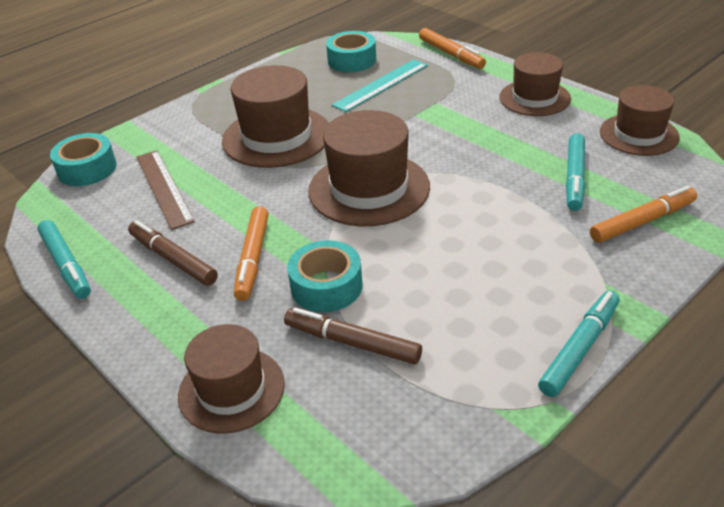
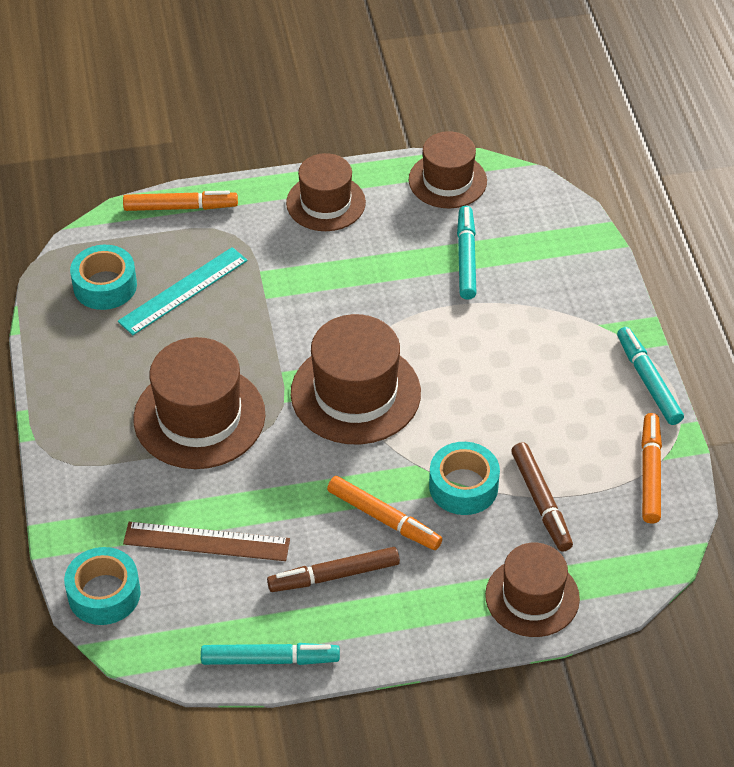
camera: 60 degrees left, 10 degrees up
brown marker [284,308,422,364] -> brown marker turned 75 degrees counterclockwise [511,442,573,552]
turquoise ruler [332,59,428,112] -> turquoise ruler turned 60 degrees clockwise [118,247,248,335]
turquoise marker [566,133,586,211] -> turquoise marker turned 135 degrees counterclockwise [457,206,476,300]
orange marker [590,186,697,243] -> orange marker moved to [641,413,662,523]

